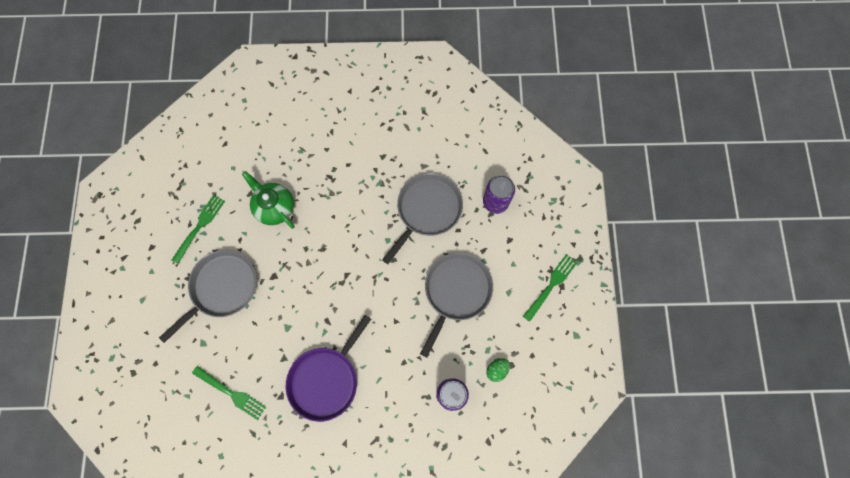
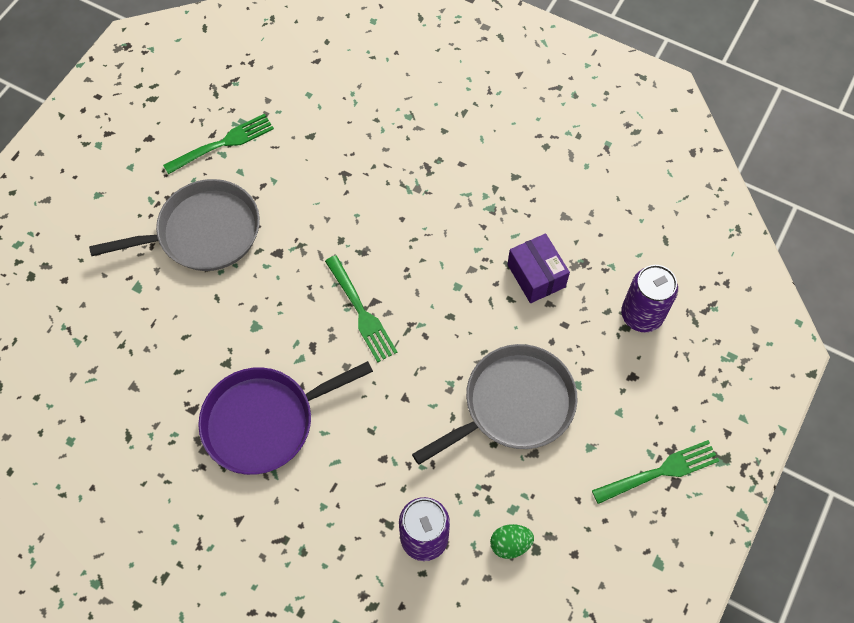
camera: 30 degrees right, 10 degrees down
green fork [192,365,266,420] -> green fork moved to [325,255,397,362]
green teapot [242,171,295,229] -> none
grey pan [382,173,463,264] -> purple box [507,233,570,303]

